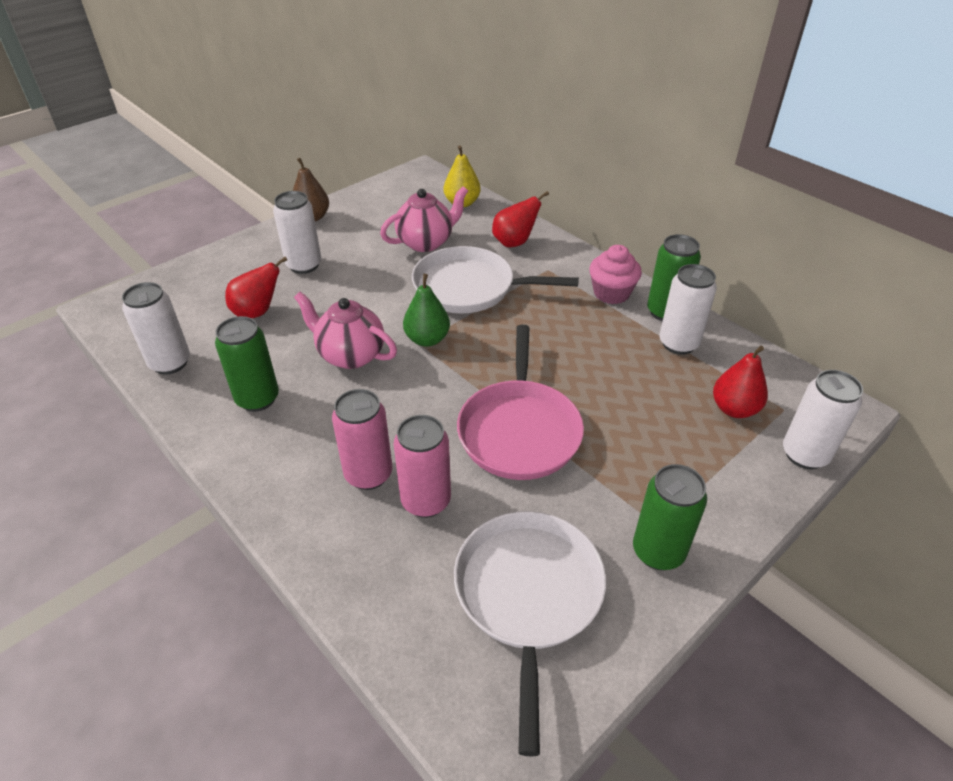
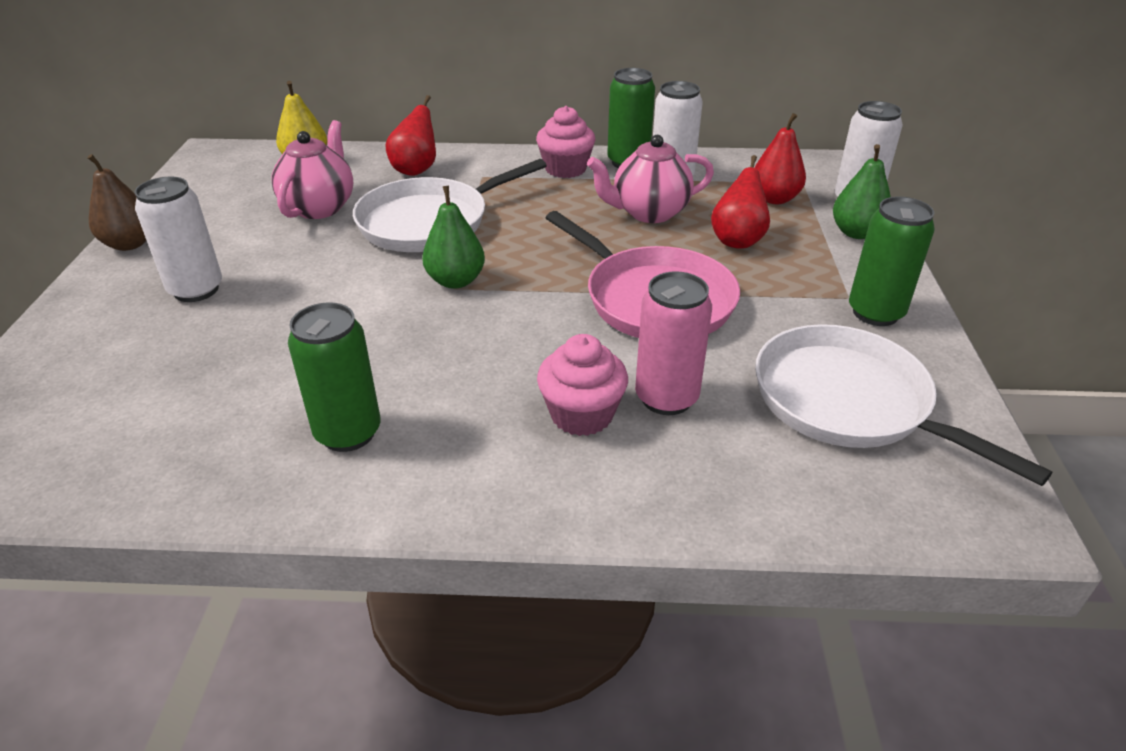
camera: 45 degrees left, 5 degrees down
white can [122,282,190,374] -> none
red pear [225,257,287,318] -> red pear moved to [711,155,770,249]
pink teapot [294,292,397,369] -> pink teapot moved to [587,135,714,223]
pink can [332,389,392,490] -> pink cupcake [537,334,628,436]
none -> green pear [833,144,891,239]

